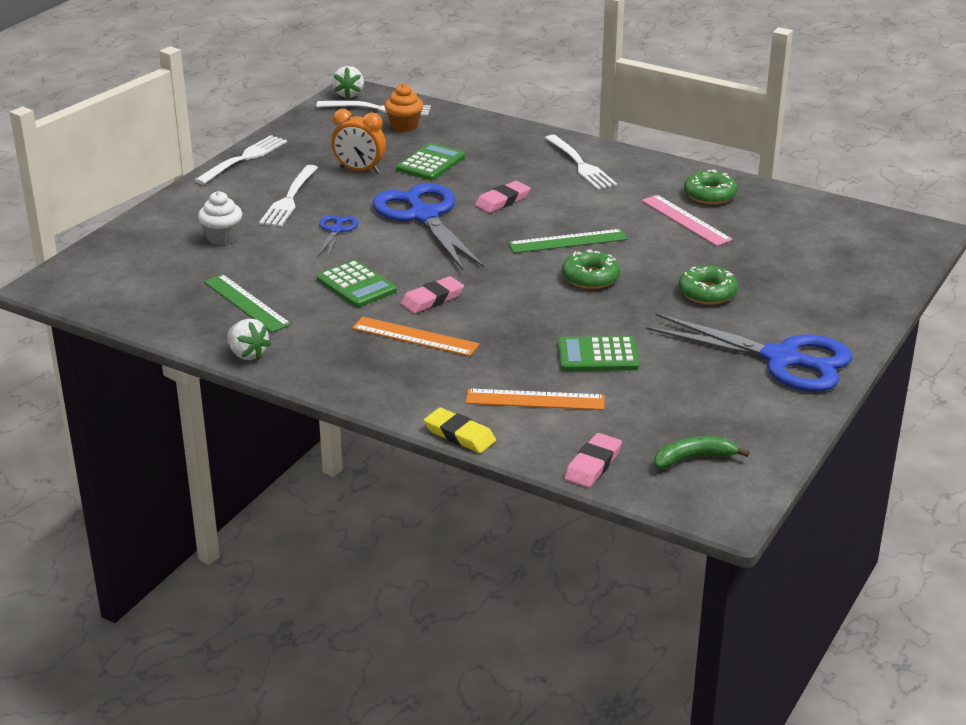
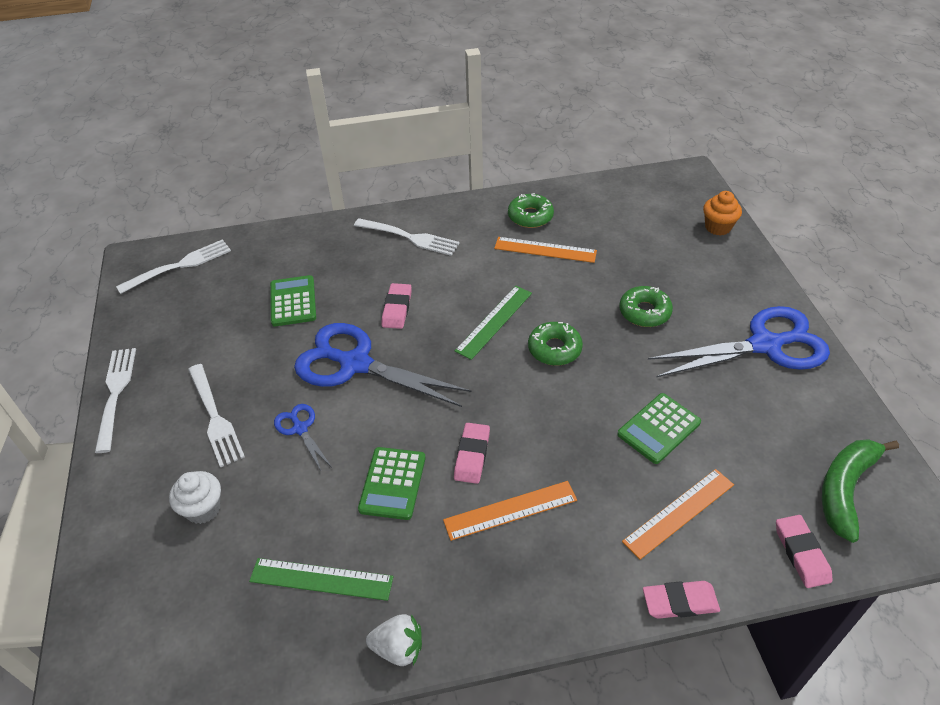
camera: 40 degrees left, 15 degrees up
green calculator [317,260,397,307] -> green calculator turned 90 degrees clockwise [358,447,426,520]
orange clock [331,109,386,173] -> none
white strawberry [332,66,364,99] -> none
orange cupcake [385,84,423,132] -> orange cupcake moved to [703,191,742,236]
yellow eraser [424,407,496,453] -> pink eraser [643,581,720,619]
pink ruler [642,195,733,246] -> orange ruler [494,237,597,263]
green banana [654,436,750,469] -> green banana [822,439,899,543], size x1.52

